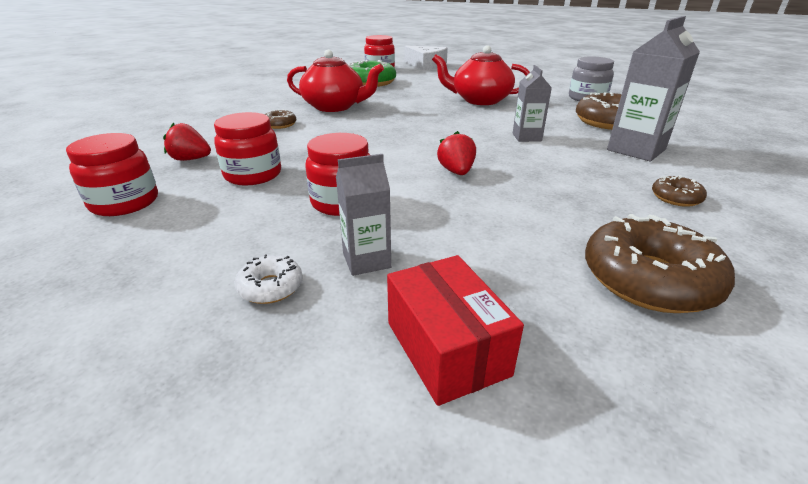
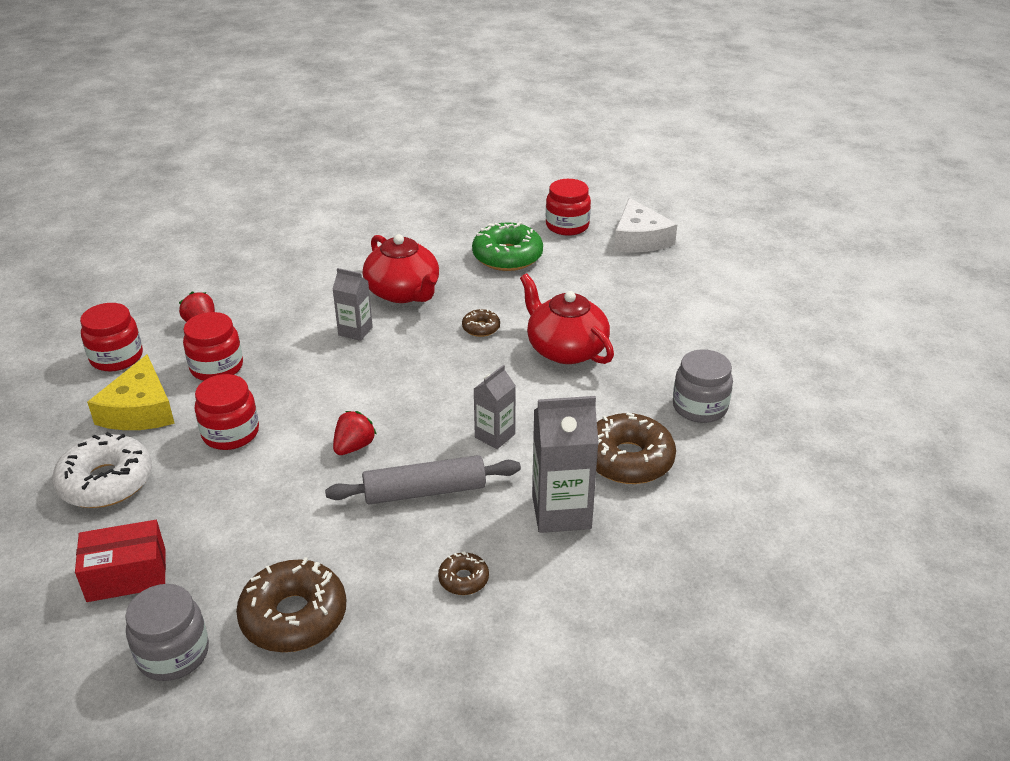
camera: 40 degrees right, 5 degrees up
white donut [234,254,303,304] -> white donut [53,432,152,508], size x2.04
brown donut [265,109,296,129] -> brown donut moved to [462,309,500,337]
grey carton [336,154,391,276] -> grey carton moved to [333,268,373,341]
red box [387,255,524,406] -> red box turned 60 degrees clockwise [75,520,166,602]
none -> yellow cheese [87,354,175,430]
none -> grey jar [125,584,209,681]
none -> grey rolling pin [325,455,521,504]

